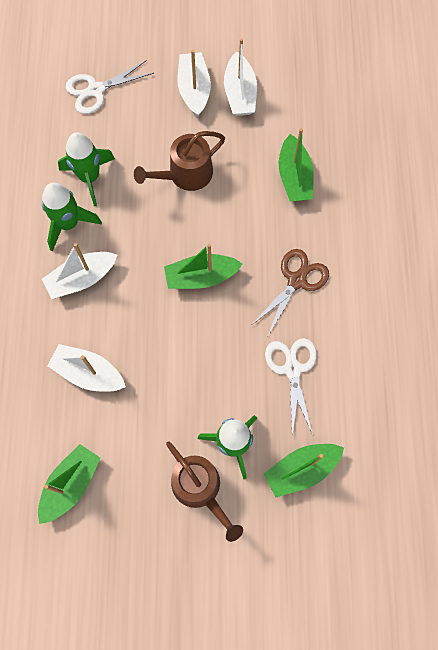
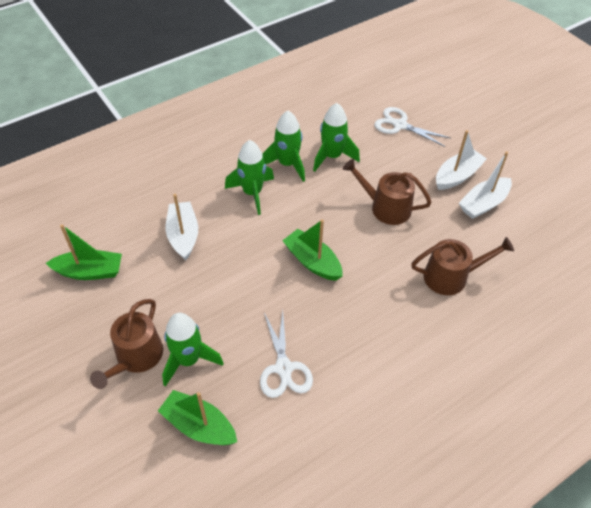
camera: 55 degrees right, 20 degrees down
white boat [42,243,117,299] -> green rocket [225,140,274,215]
brown scissors [253,249,329,335] -> none
white scissors [265,338,317,436] -> white scissors turned 120 degrees clockwise [260,311,313,398]
green boat [279,128,314,202] -> brown watering can [411,237,514,295]

